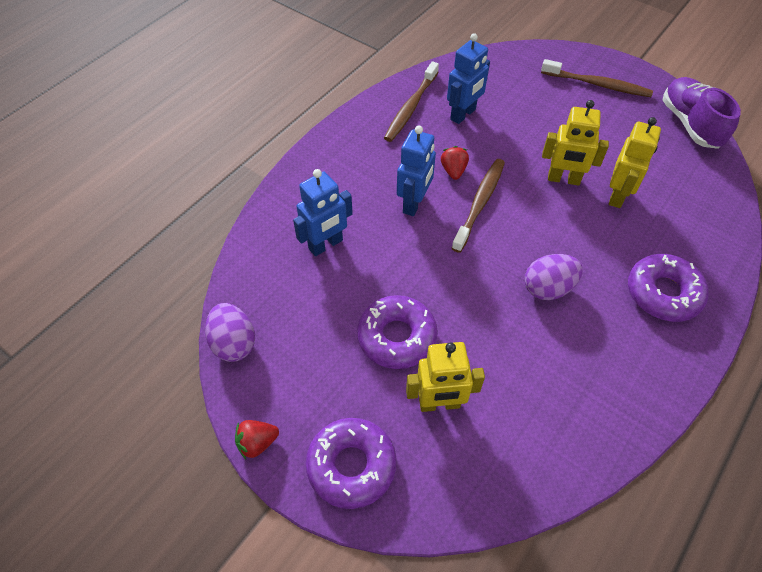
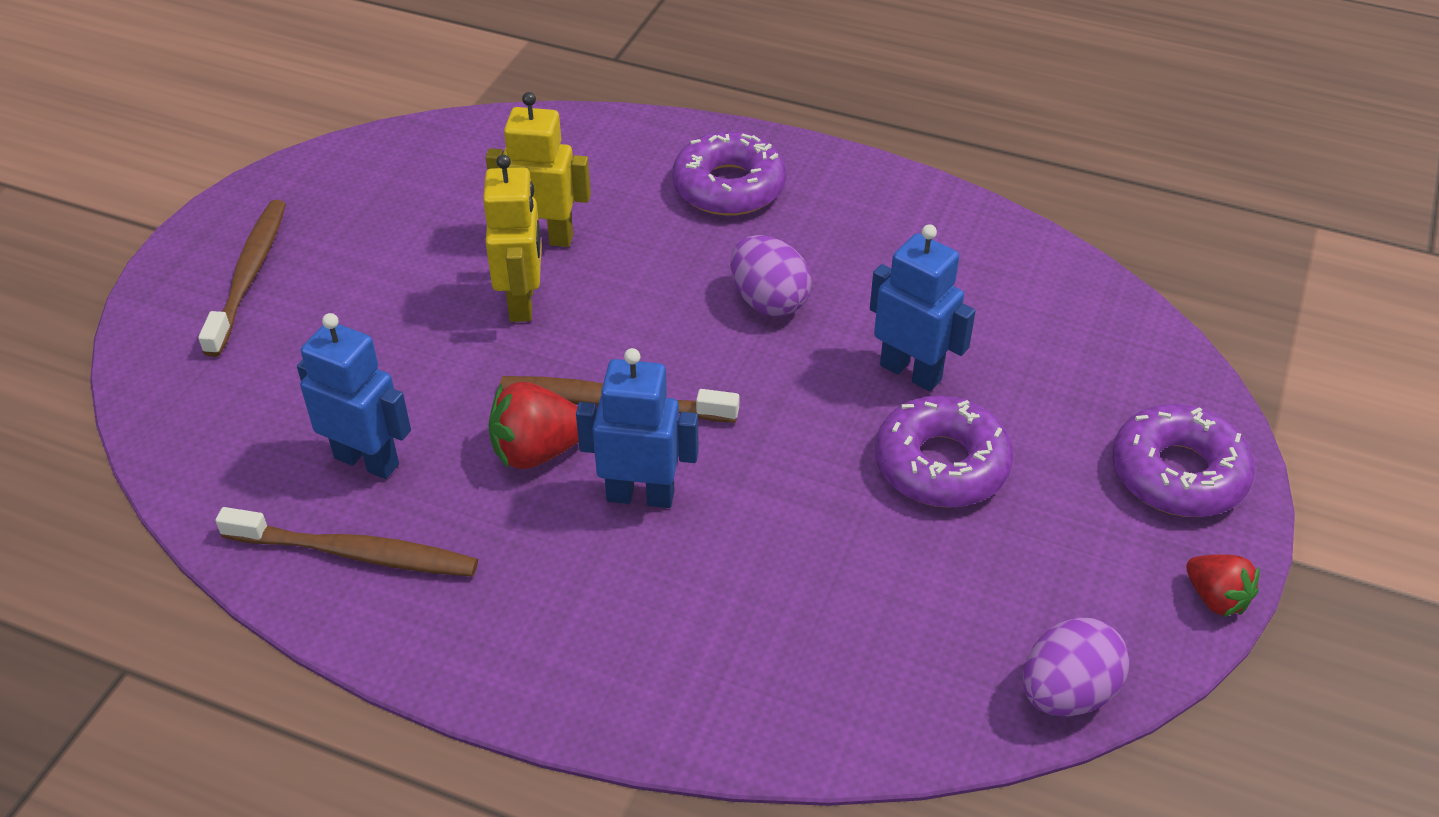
camera: 105 degrees left, 10 degrees down
blue robot [293,169,353,256] -> blue robot moved to [870,224,976,391]
yellow robot [406,342,485,412] -> none
red strawberry [441,146,469,180] -> red strawberry [489,382,579,469], size x1.52
purple shoe [663,77,741,149] -> none

